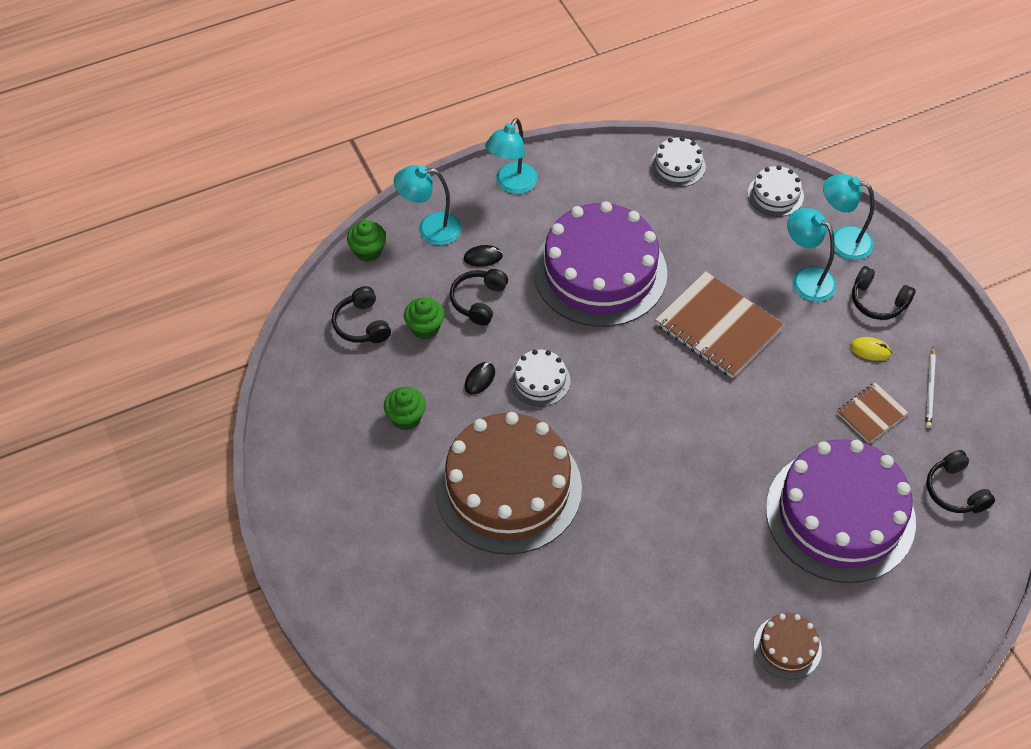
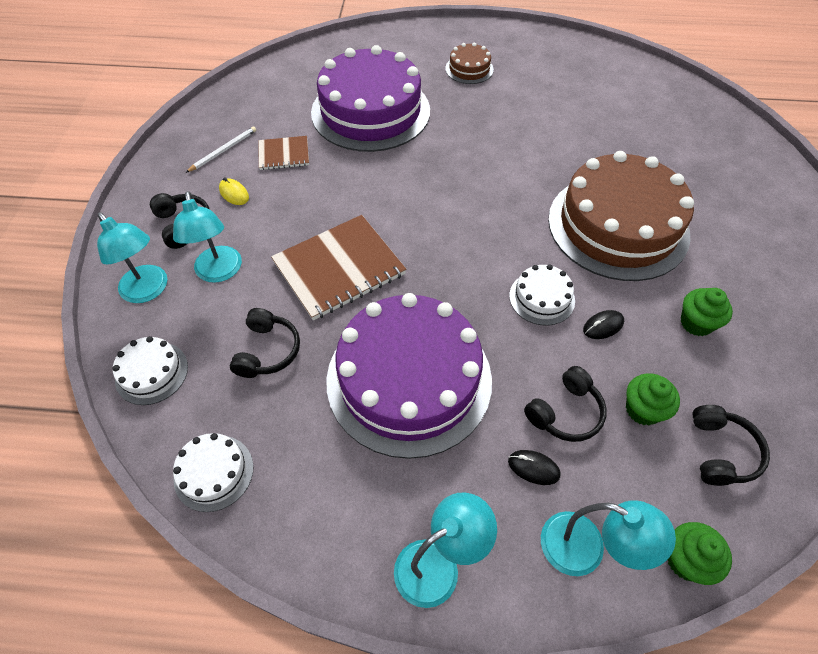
camera: 150 degrees left, 0 degrees up
brown notebook [655,271,784,378] -> brown notebook turned 75 degrees clockwise [271,215,406,320]
black headphones [926,450,995,513] -> black headphones moved to [230,308,300,378]

